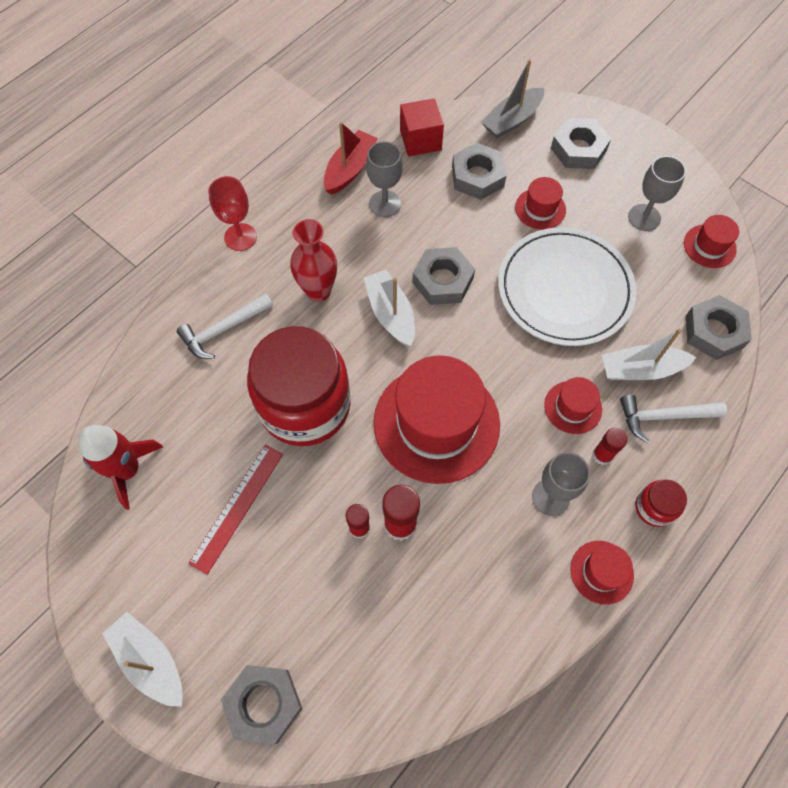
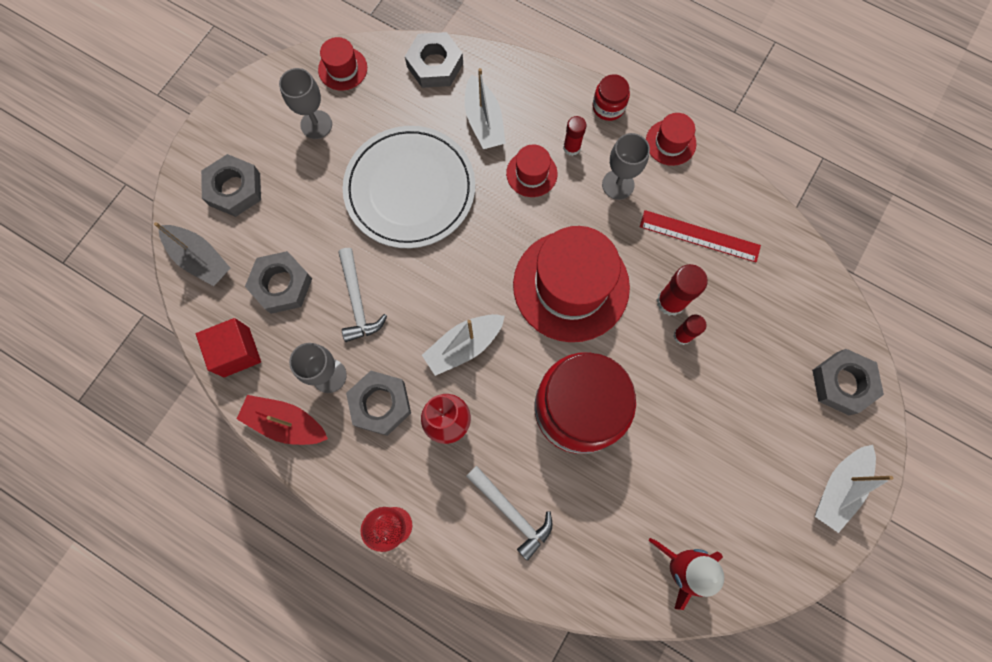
camera: 100 degrees left, 10 degrees up
red ruler [188,445,283,575] -> red ruler moved to [640,210,761,262]
grey nut [412,247,475,305] -> grey nut moved to [346,371,411,436]
red hat [515,177,566,230] -> none
white hammer [620,395,727,443] -> white hammer moved to [338,248,387,342]

